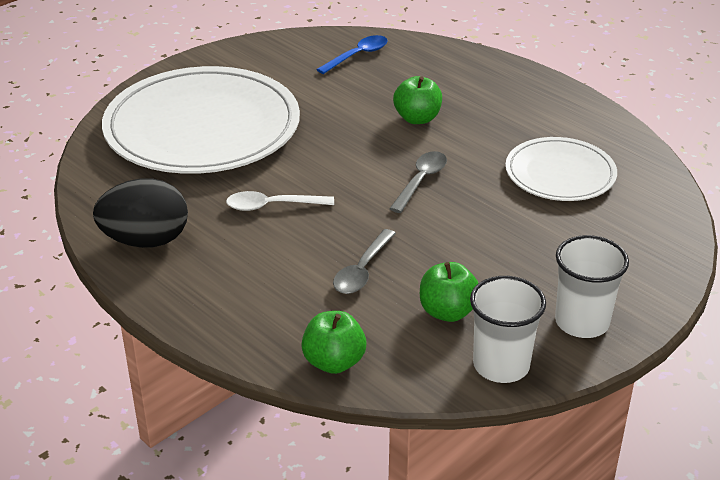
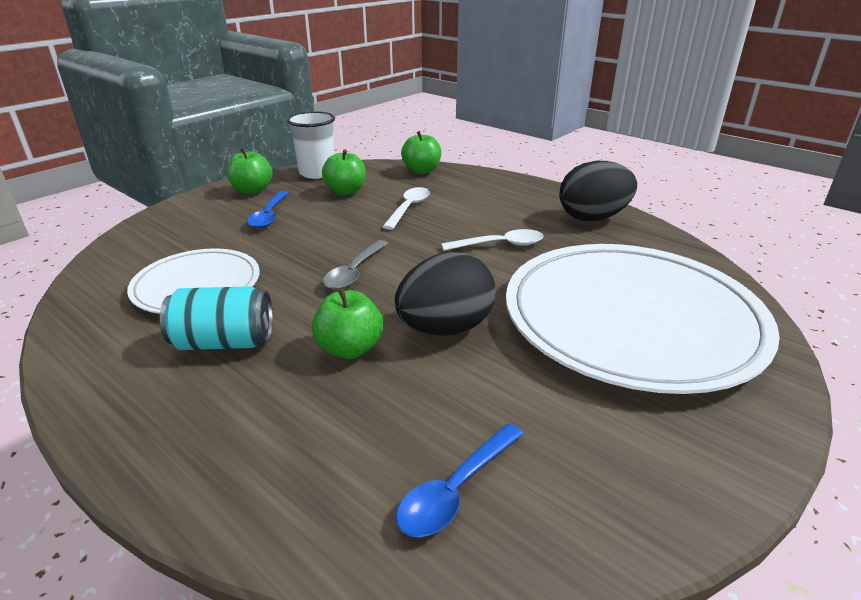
camera: 175 degrees right, 5 degrees down
grey spoon [333,229,396,294] -> white spoon [382,187,430,230]
white cup [555,235,629,338] -> green apple [227,148,272,194]
none -> turquoise can [160,286,273,350]
none -> blue spoon [247,191,288,228]
none -> black egg [395,252,496,336]

